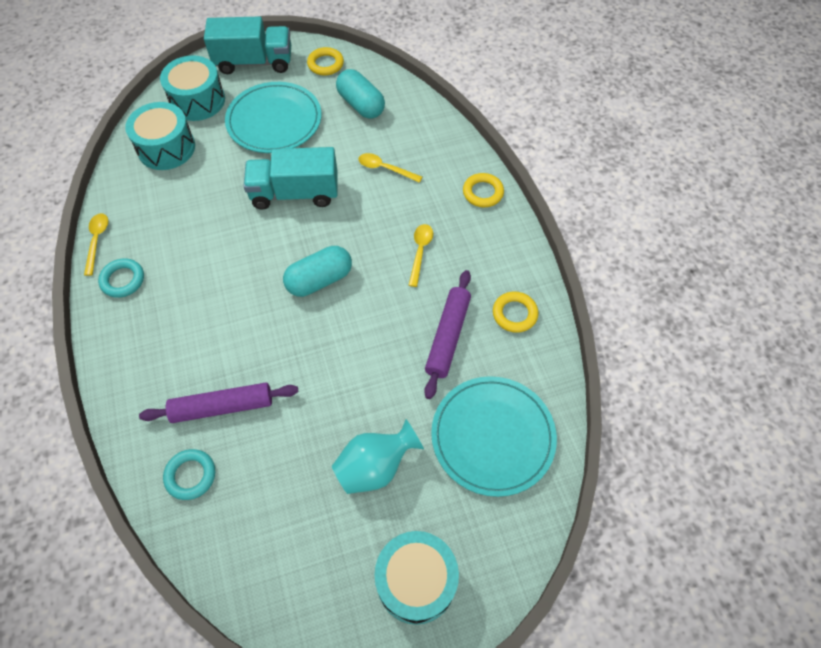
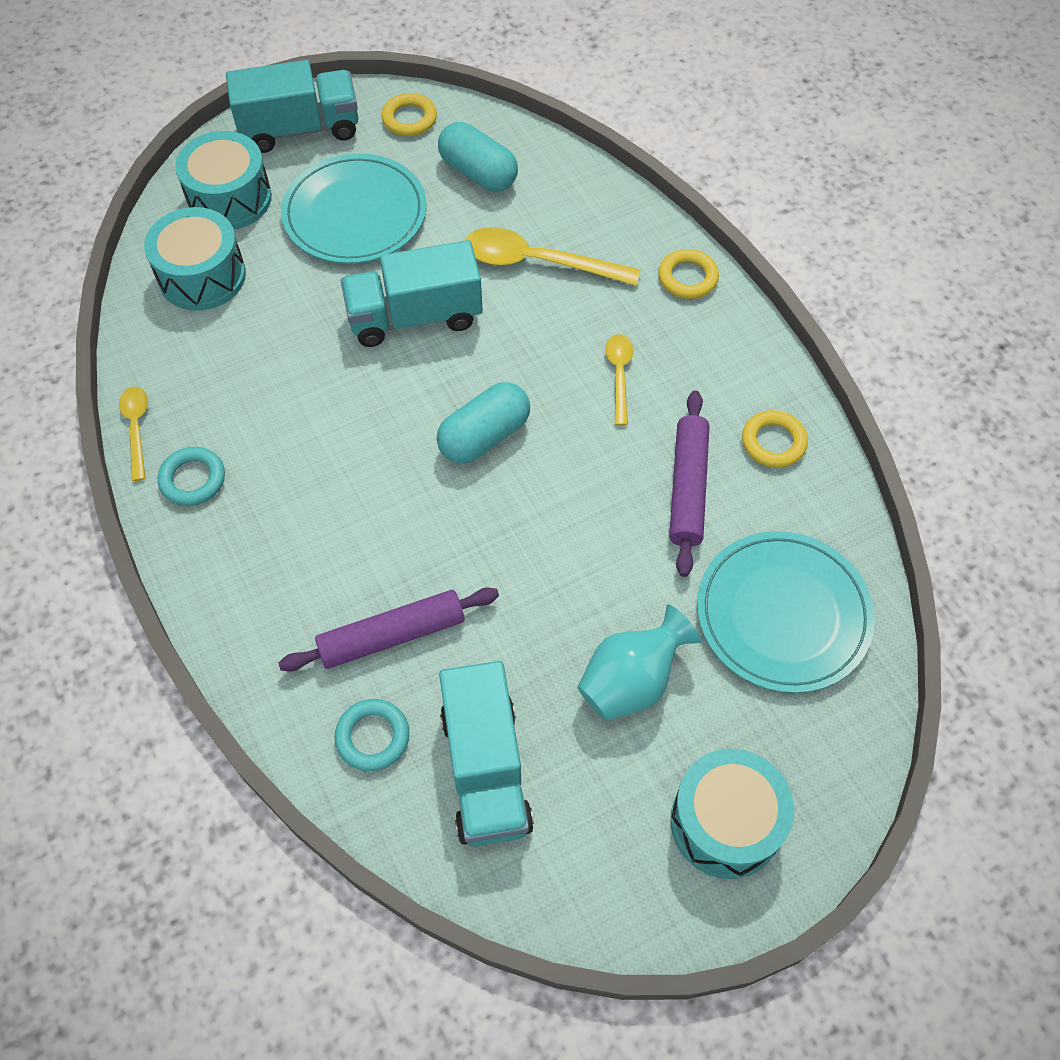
camera: 10 degrees left, 0 degrees up
yellow spoon [358,153,422,183] -> yellow spoon [465,227,641,286], size x1.77
none -> turquoise truck [439,661,534,847]

